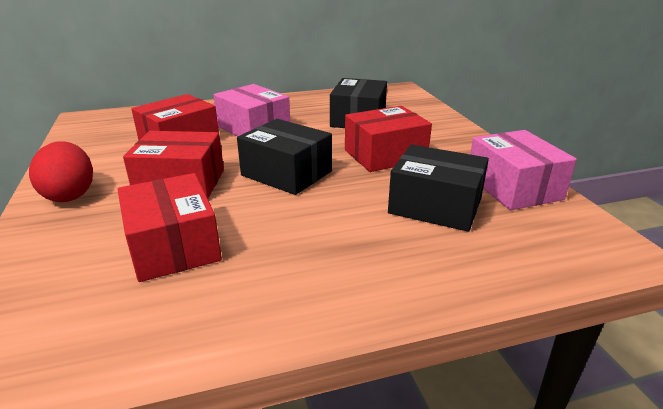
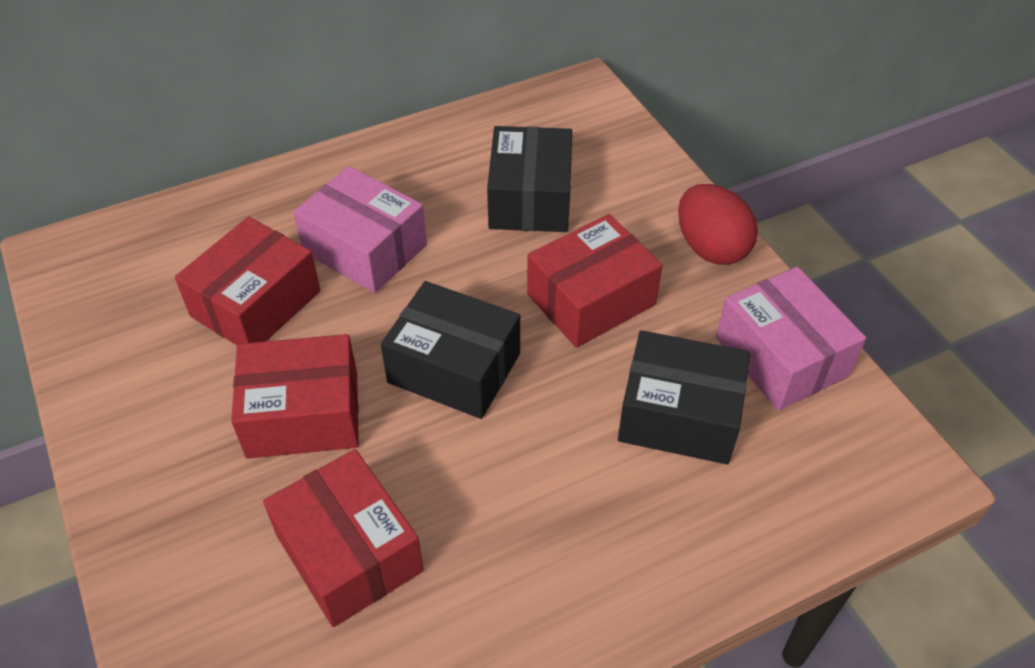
camera: 10 degrees left, 20 degrees up
red egg [29,141,93,202] -> red egg moved to [678,184,758,265]

